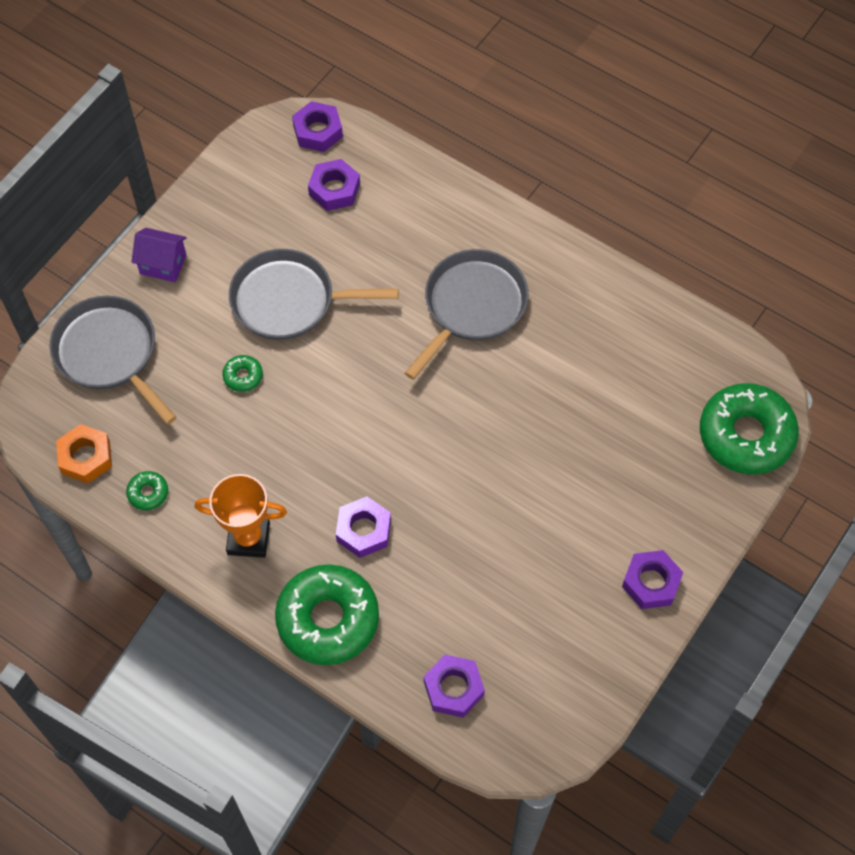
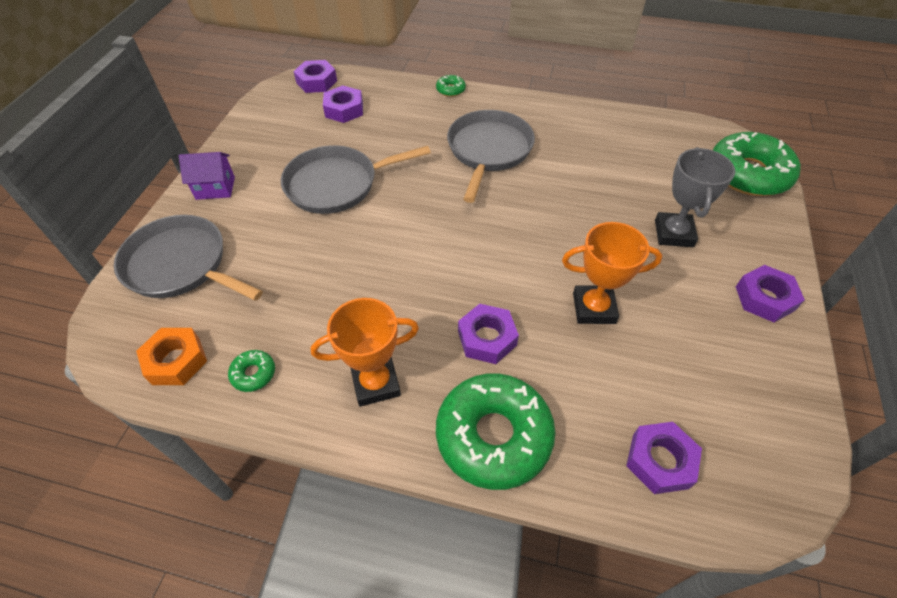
camera: 20 degrees left, 10 degrees down
green donut [222,355,263,392] -> green donut moved to [436,75,466,97]
none -> orange trophy [562,222,662,324]
none -> grey trophy [655,147,735,247]

